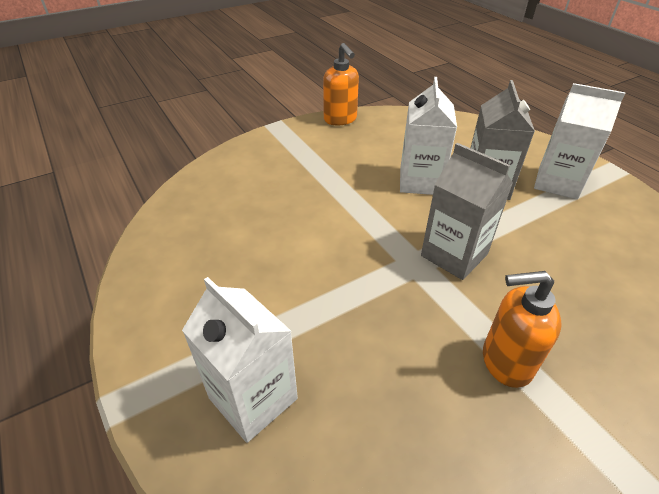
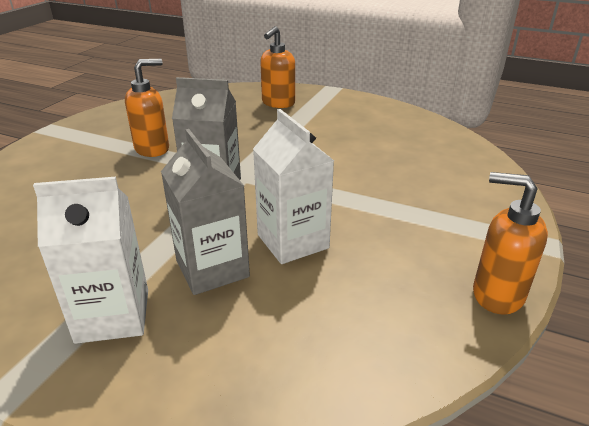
camera: 145 degrees right, 10 degrees down
white carton [182,277,298,443] -> orange soap dispenser [260,26,295,108]

